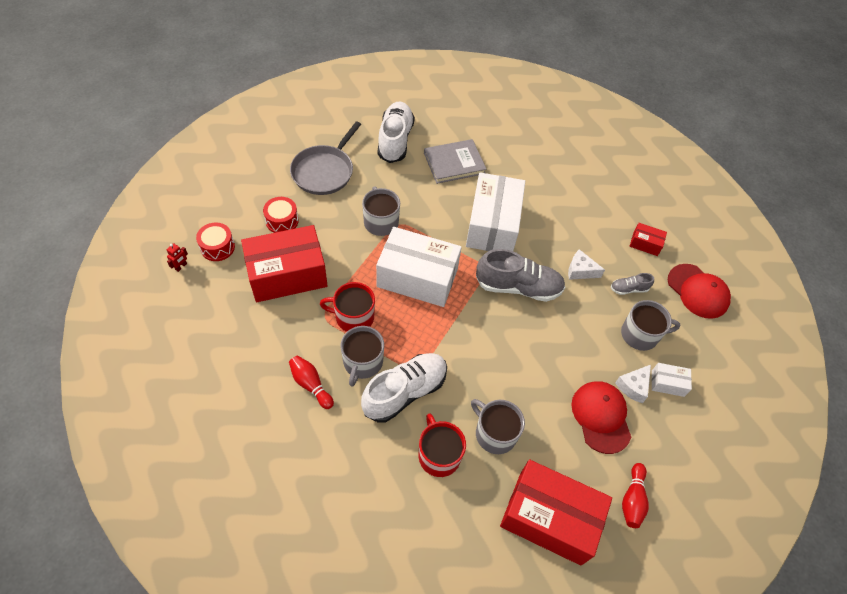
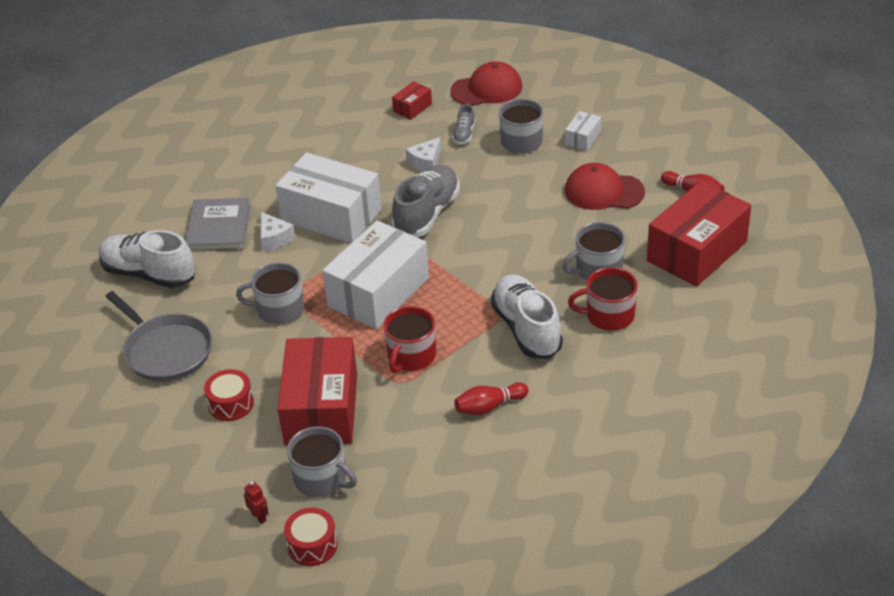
camera: 65 degrees left, 15 degrees down
red drum [196,223,235,261] -> red drum moved to [284,508,338,566]
grey mug [341,326,384,387] -> grey mug moved to [287,426,357,497]
white cheese [615,365,651,403] -> white cheese moved to [261,212,295,251]

